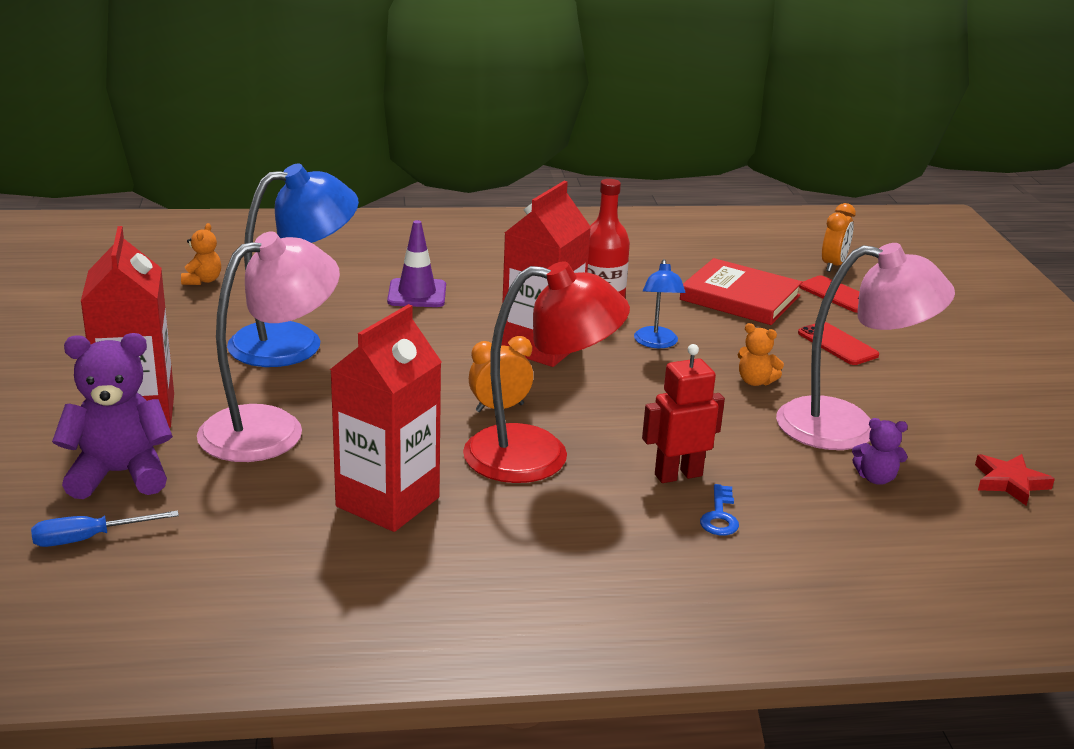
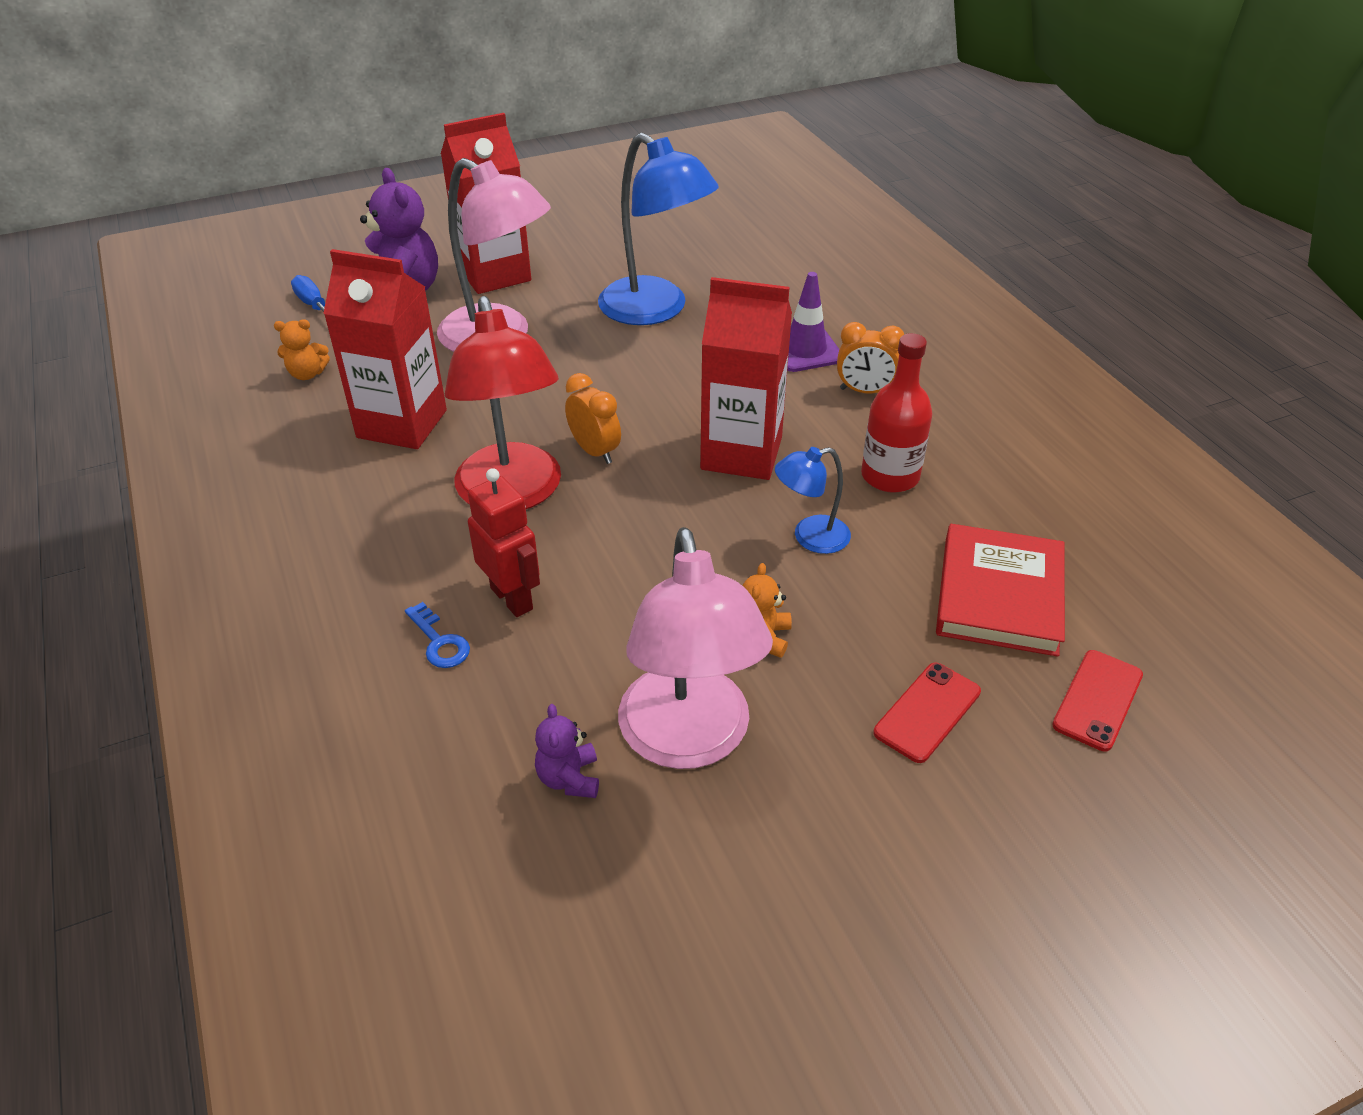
camera: 75 degrees right, 15 degrees up
orange teddy bear [181,223,221,285] -> orange teddy bear moved to [274,319,330,380]
blue key [700,484,739,535] -> blue key turned 120 degrees counterclockwise [405,602,470,668]
orange clock [822,203,856,272] -> orange clock moved to [837,322,904,393]
red star [975,454,1055,506] -> none

